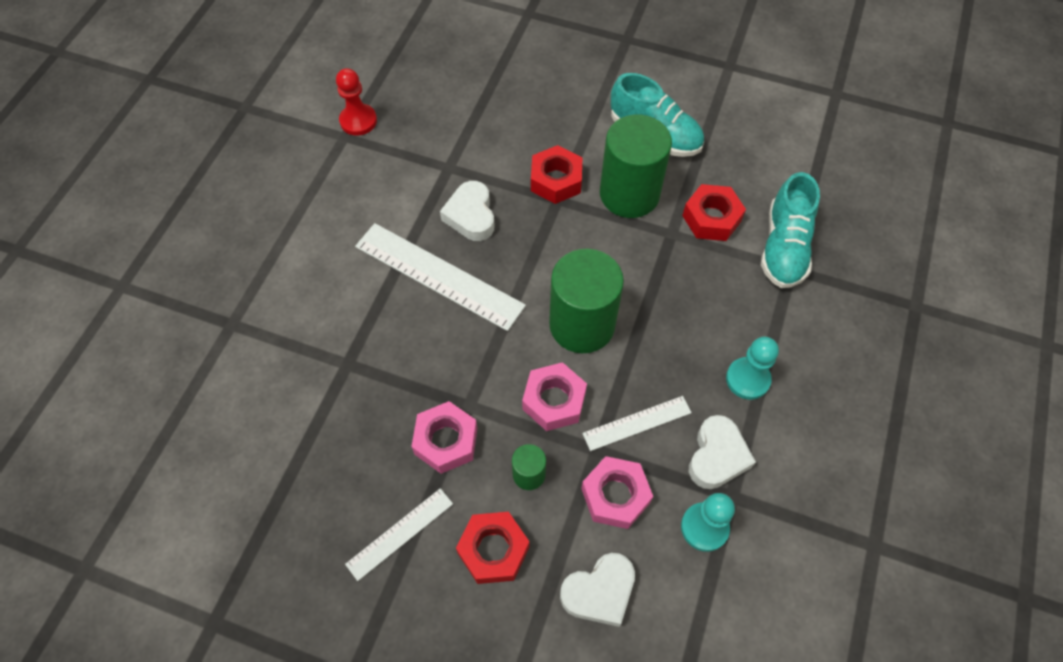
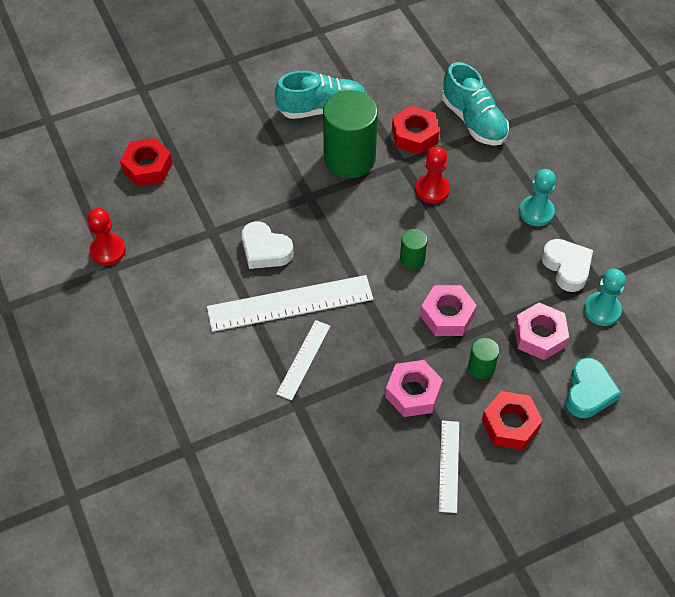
camera: 45 degrees left, 5 degrees down
red nut [531,145,583,204] -> red nut moved to [120,138,173,186]
green cylinder [549,249,624,353] -> green cylinder [400,229,427,269], size x0.46
white heart [560,553,635,627] -> turquoise heart [566,358,621,418]
white ruler [582,396,692,451] -> white ruler moved to [276,320,330,401]
none -> red pawn [416,146,450,204]

